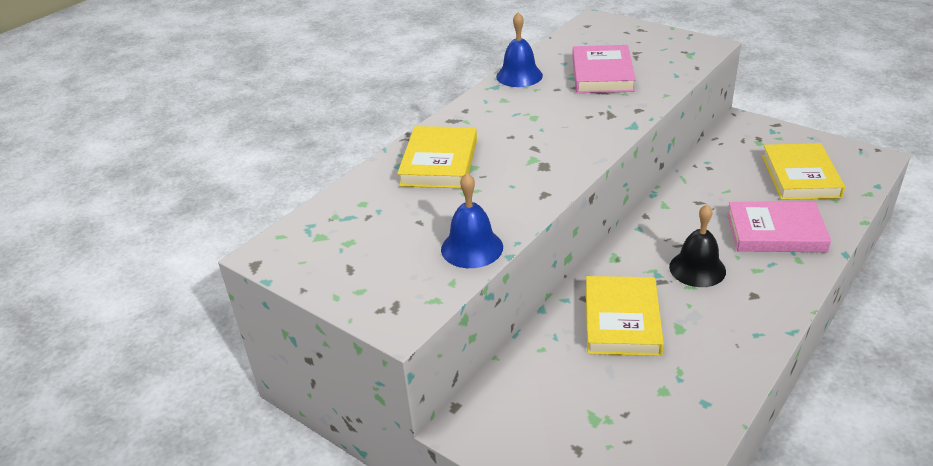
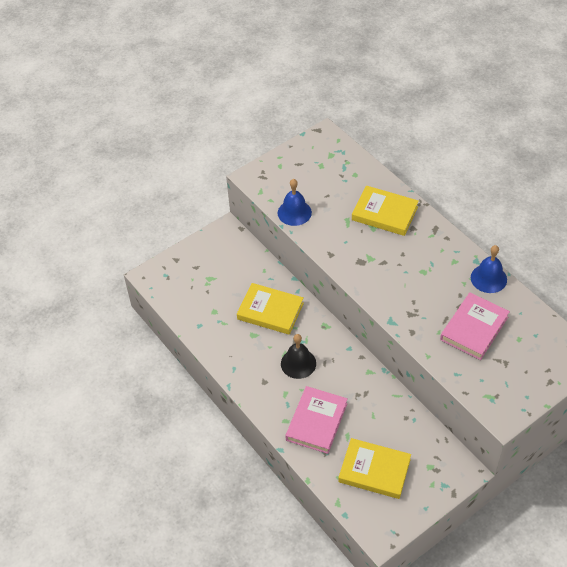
camera: 105 degrees right, 15 degrees up
pink book [572,45,636,93] -> pink book turned 75 degrees counterclockwise [440,293,510,360]

